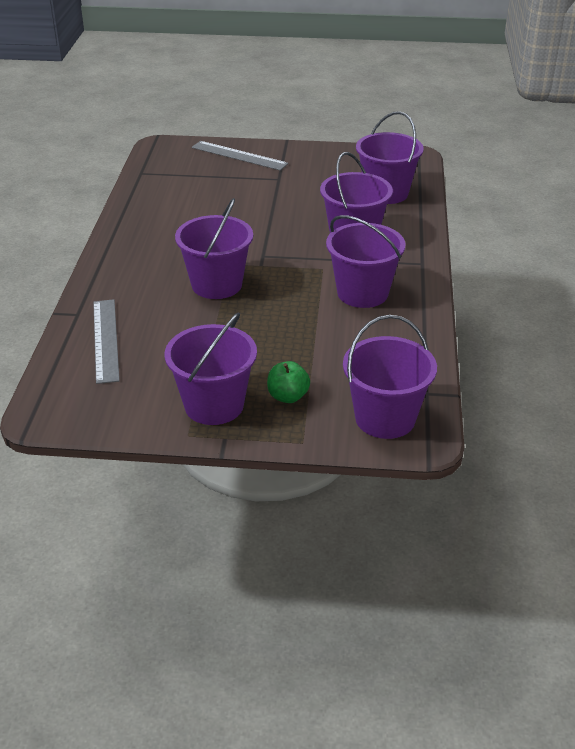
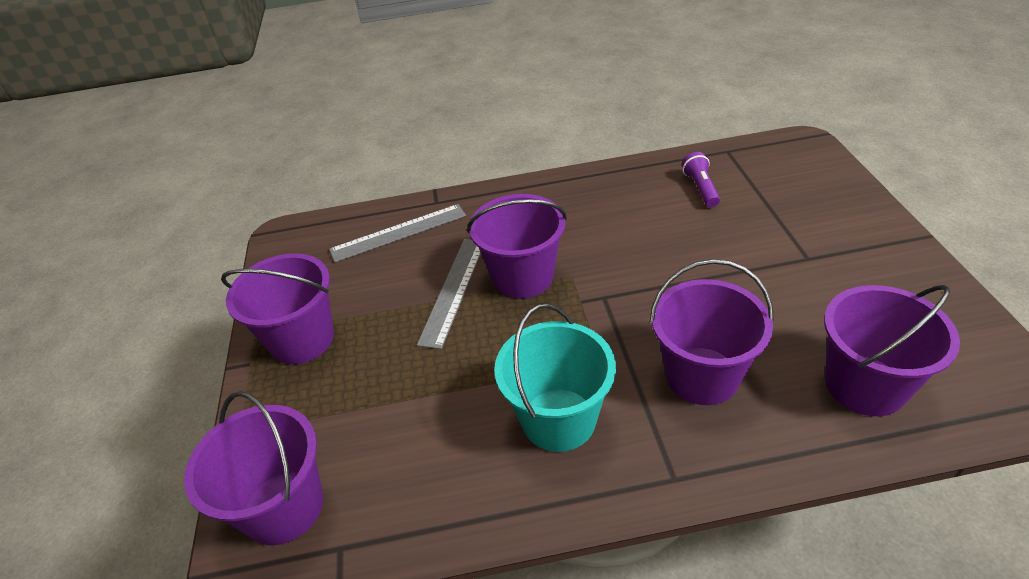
camera: 80 degrees right, 5 degrees up
grey ruler [192,141,289,171] -> grey ruler moved to [417,239,481,349]
green apple [267,361,310,403] -> none
purple bucket [326,215,406,308] -> turquoise bucket [494,303,616,452]
none -> purple flashlight [682,152,720,207]

